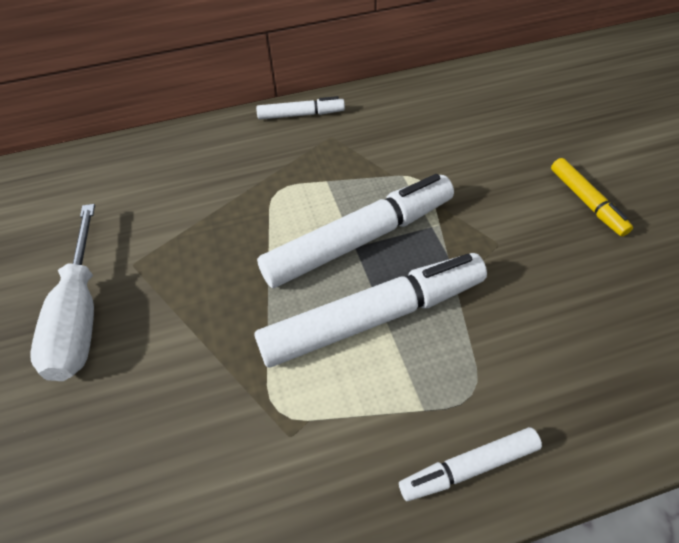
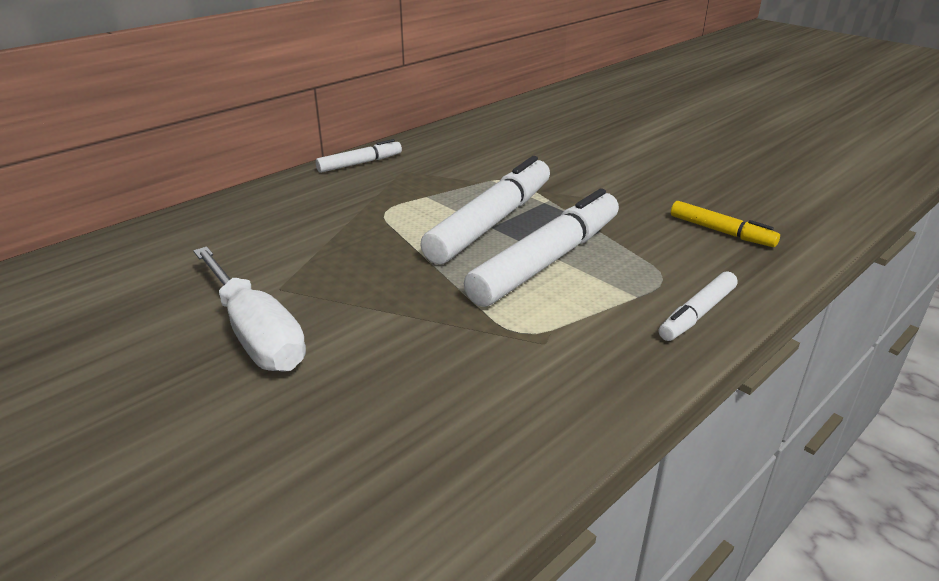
camera: 30 degrees left, 20 degrees down
yellow marker [551,158,633,237] -> yellow marker moved to [671,201,780,247]

